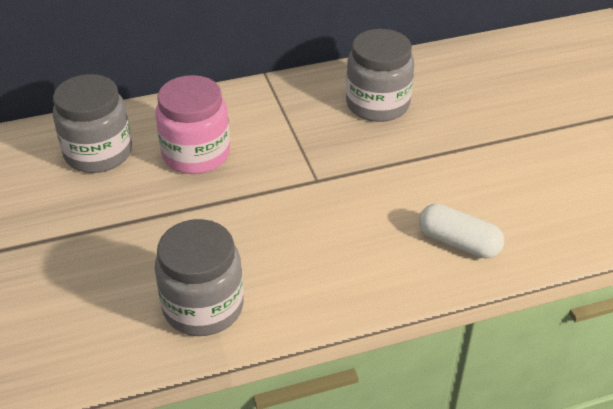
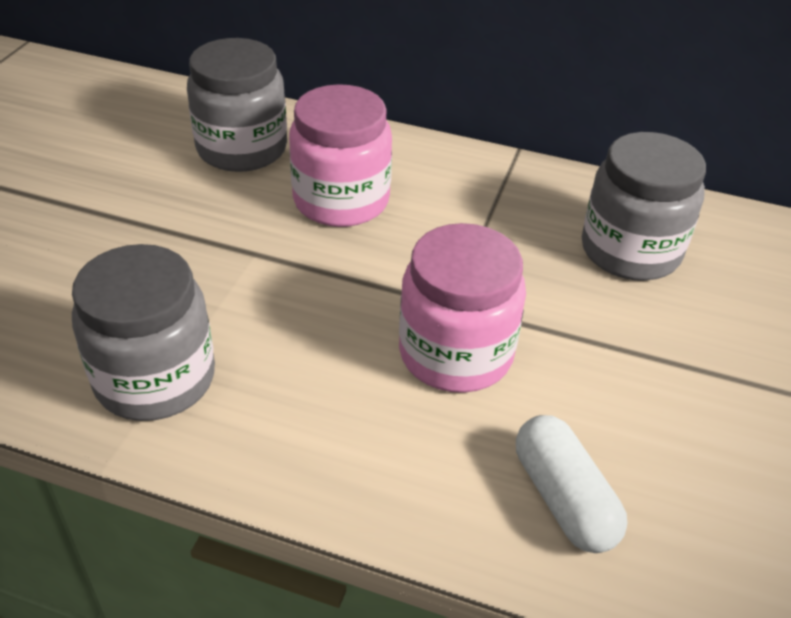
camera: 35 degrees right, 0 degrees up
none -> pink jar [399,223,526,393]

